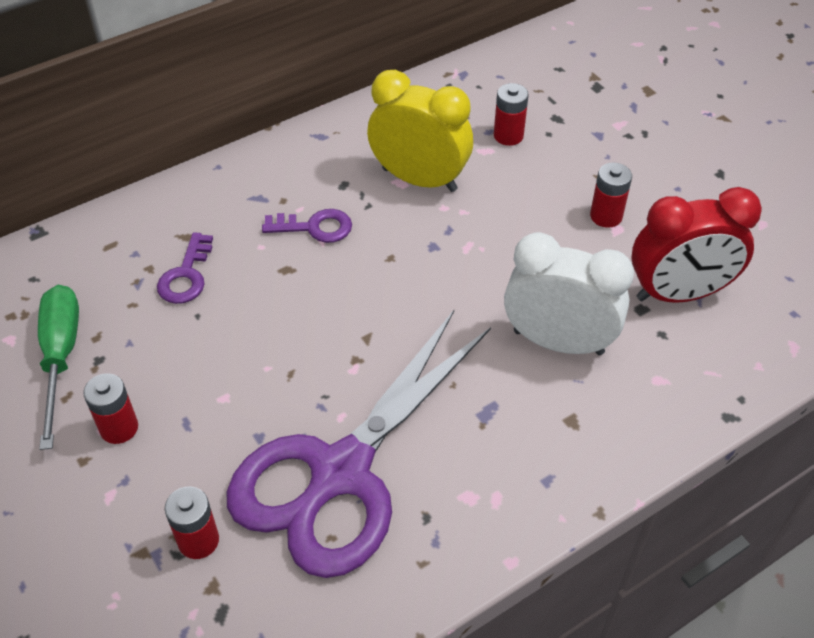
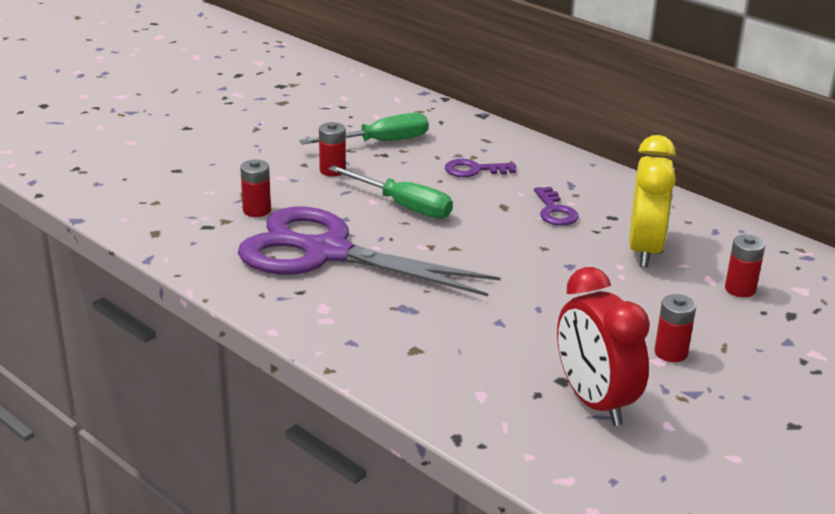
camera: 75 degrees right, 20 degrees down
white clock [504,232,634,355] -> none
none -> green screwdriver [329,165,453,219]

